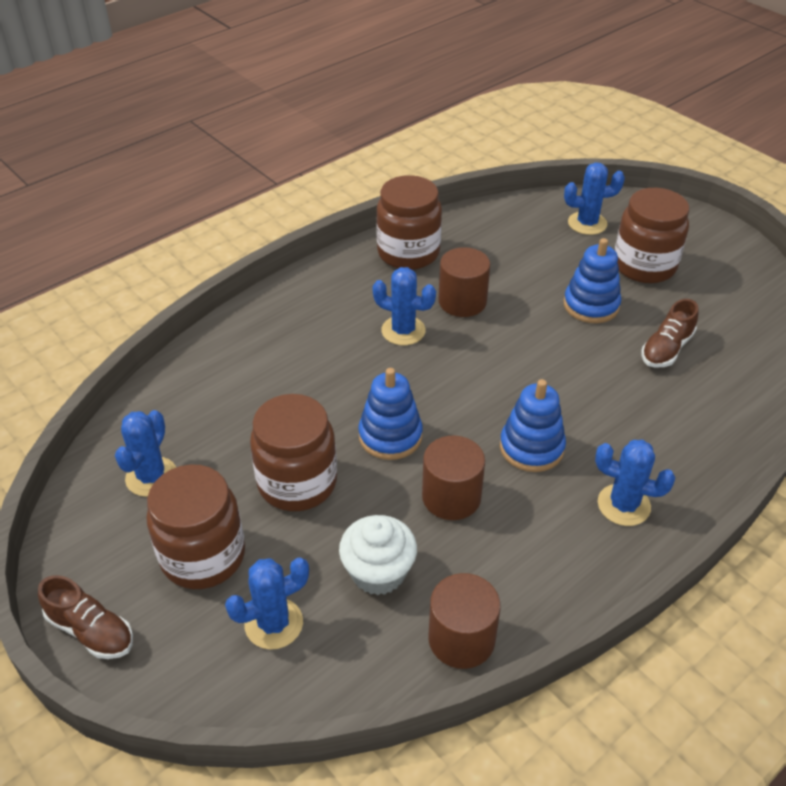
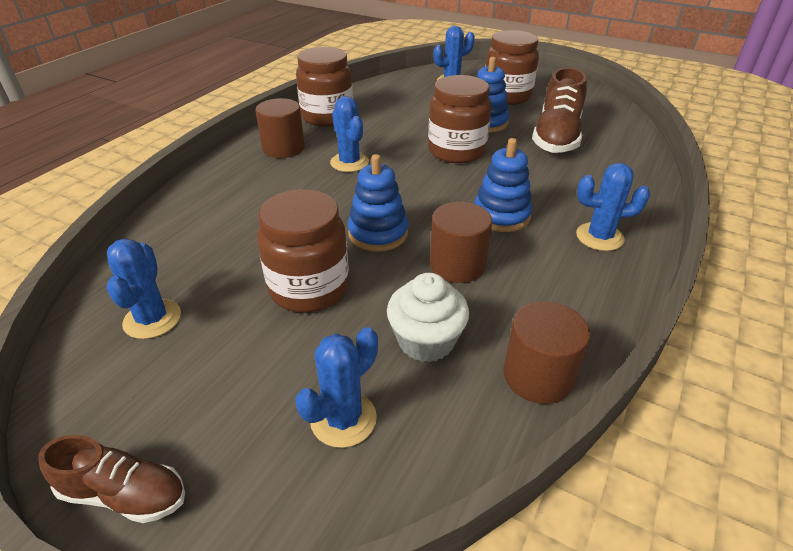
camera: 20 degrees left, 5 degrees down
brown jar [146,464,245,589] -> brown jar moved to [428,75,491,164]
blue cactus [372,267,436,345] -> blue cactus turned 60 degrees clockwise [330,96,369,172]
brown cylinder [438,247,490,317] -> brown cylinder moved to [255,98,305,158]
brown shoe [641,299,699,368] -> brown shoe [532,67,587,153], size x1.68

